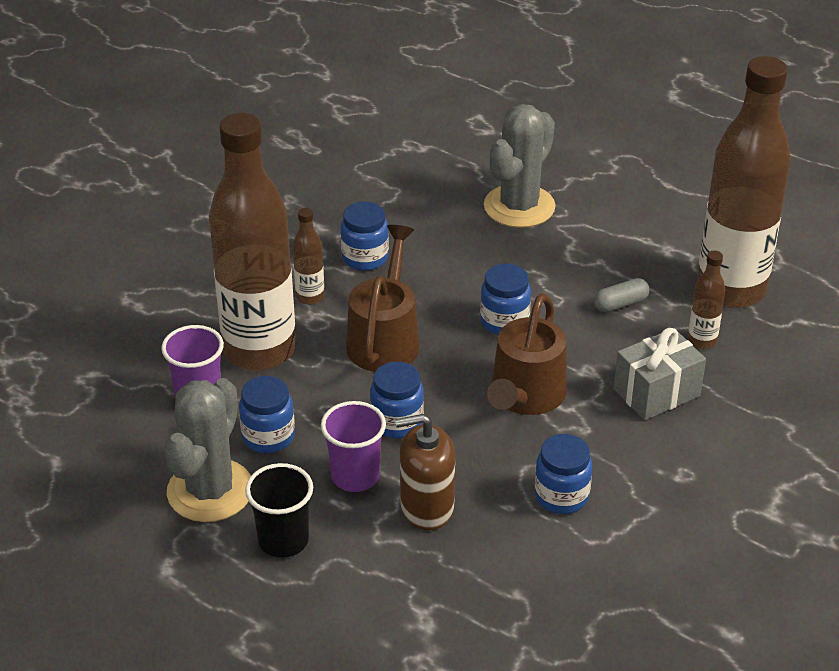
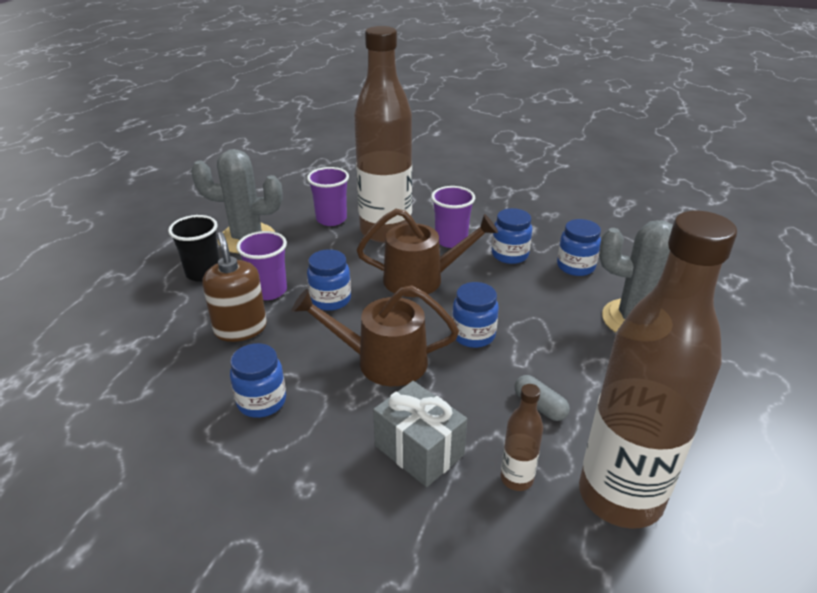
camera: 75 degrees right, 5 degrees down
blue jar [239,376,295,453] -> blue jar moved to [557,219,601,276]
brown bottle [293,208,325,305] -> purple cup [431,186,475,248]

